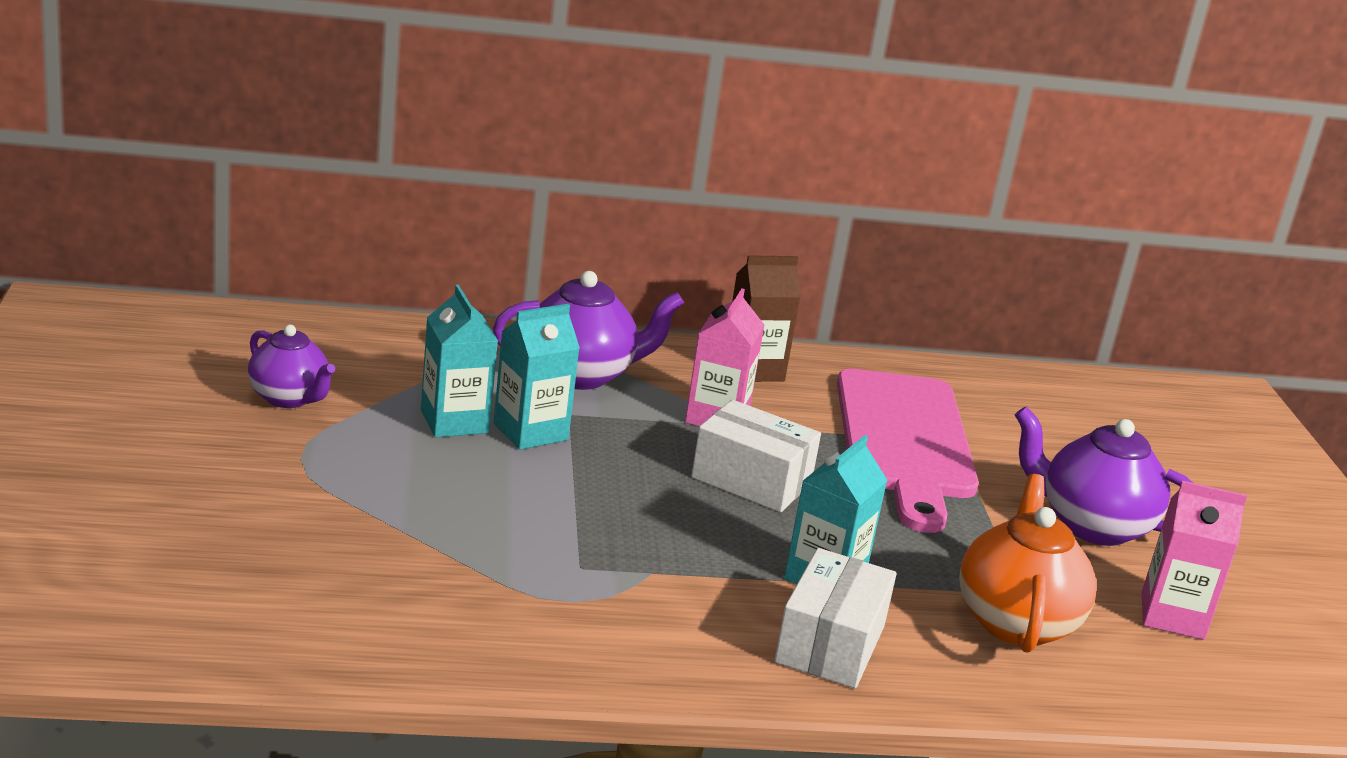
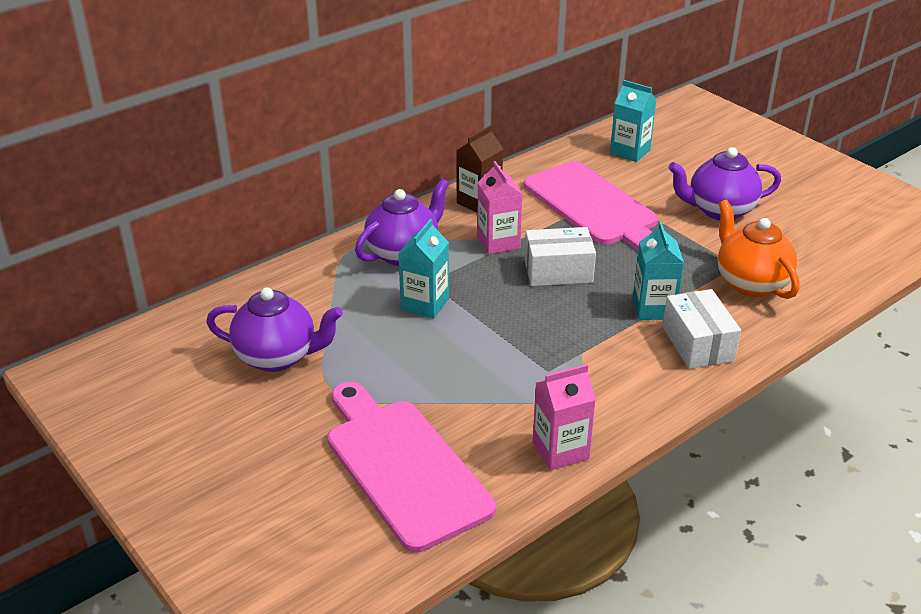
camera: 30 degrees left, 10 degrees up
purple teapot [248,325,335,408] -> purple teapot [206,287,343,372], size x1.51
turquoise carton [421,285,498,437] -> turquoise carton moved to [610,80,657,162]
pink carton [1142,481,1247,640] -> pink carton moved to [533,364,596,470]
none -> pink cutting board [327,382,496,552]

